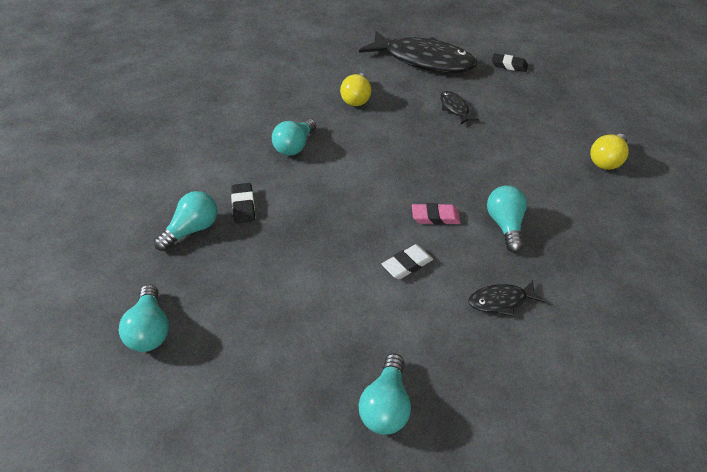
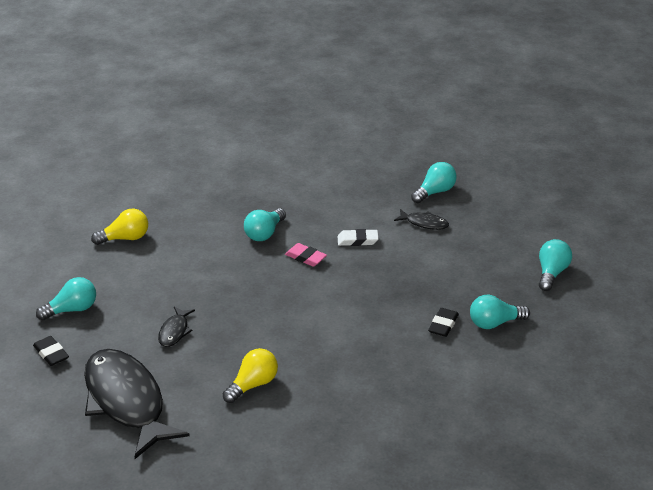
camera: 145 degrees left, 10 degrees down
turquoise light bulb [272,119,316,156] -> turquoise light bulb moved to [36,277,96,320]
black fish [468,280,545,317] -> black fish moved to [394,209,449,230]

